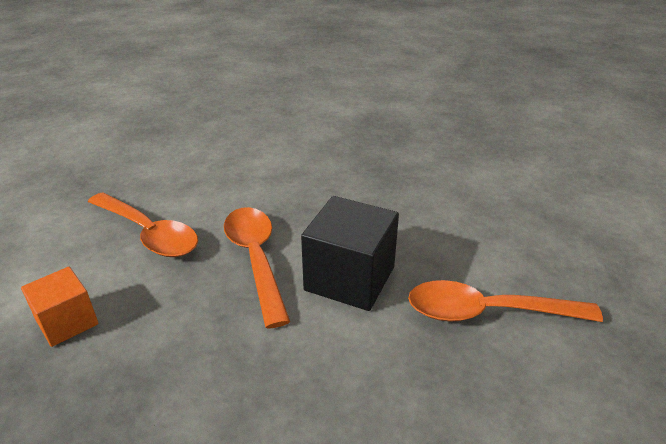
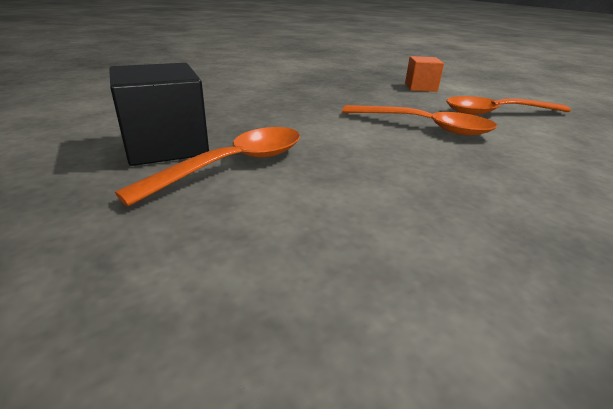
camera: 130 degrees right, 5 degrees down
black cube [301,196,399,311] -> black cube moved to [109,63,209,166]

